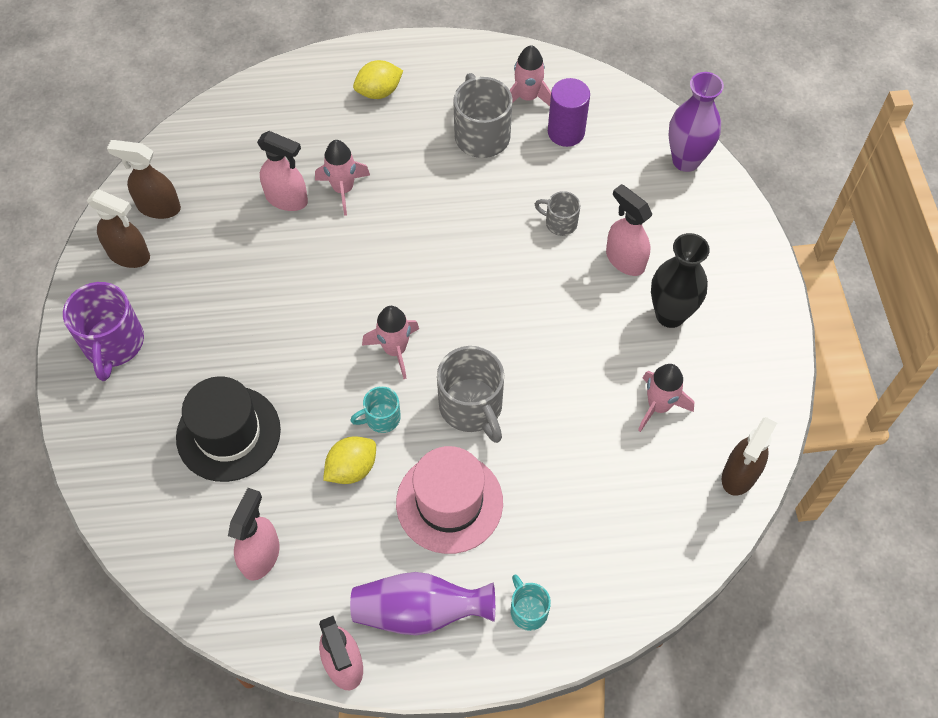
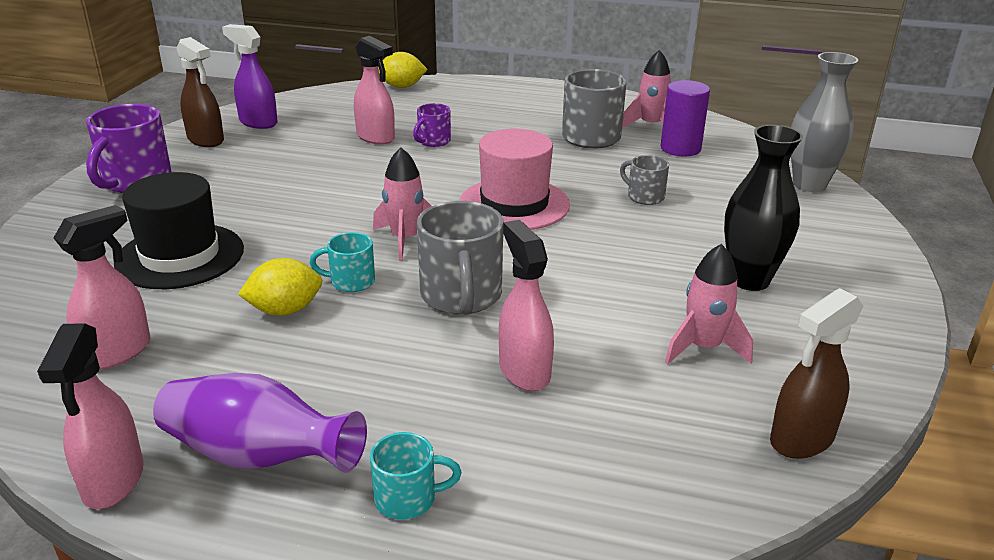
camera: 20 degrees right, 30 degrees down
brown spray bottle [107,140,181,219] -> purple spray bottle [222,24,278,129]
pink rocket [315,140,370,216] -> purple mug [413,103,451,147]
yellow lemon [353,60,403,99] -> yellow lemon moved to [378,52,428,88]
pink hat [396,446,503,554] -> pink hat moved to [459,129,570,230]
turquoise mug [510,575,551,631] -> turquoise mug turned 90 degrees clockwise [370,432,461,520]
pink spray bottle [606,184,652,276] -> pink spray bottle moved to [499,220,554,391]
purple vase [668,72,724,172] -> grey vase [791,52,858,192]

